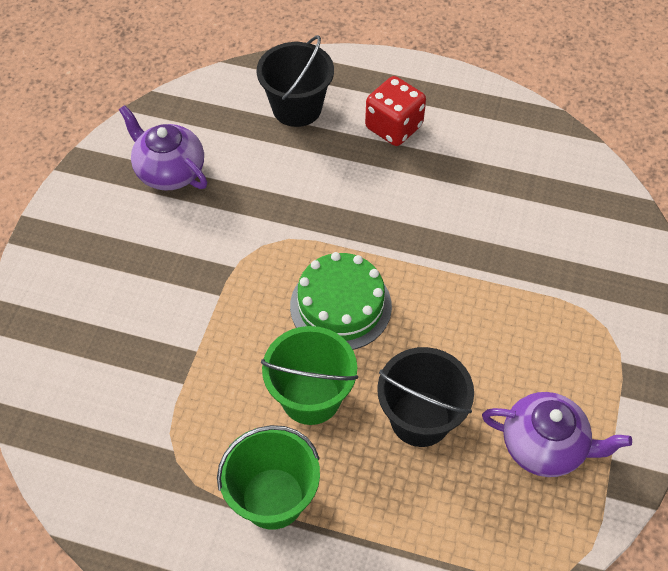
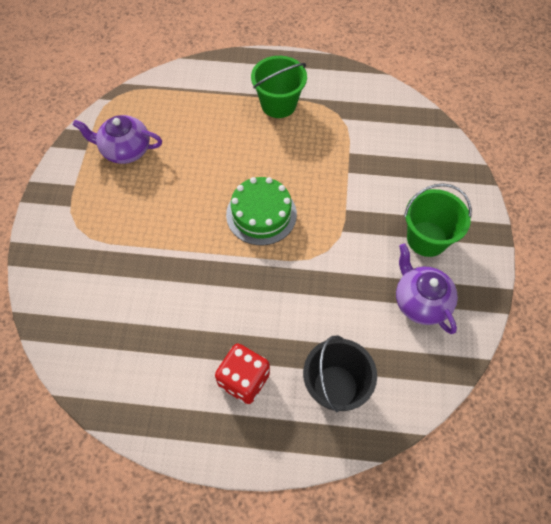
camera: 170 degrees right, 5 degrees up
purple teapot [119,105,207,190] -> purple teapot turned 150 degrees counterclockwise [396,244,458,334]
green bucket [261,326,358,425] -> green bucket moved to [404,183,472,257]
black bucket [377,347,474,447] -> none

